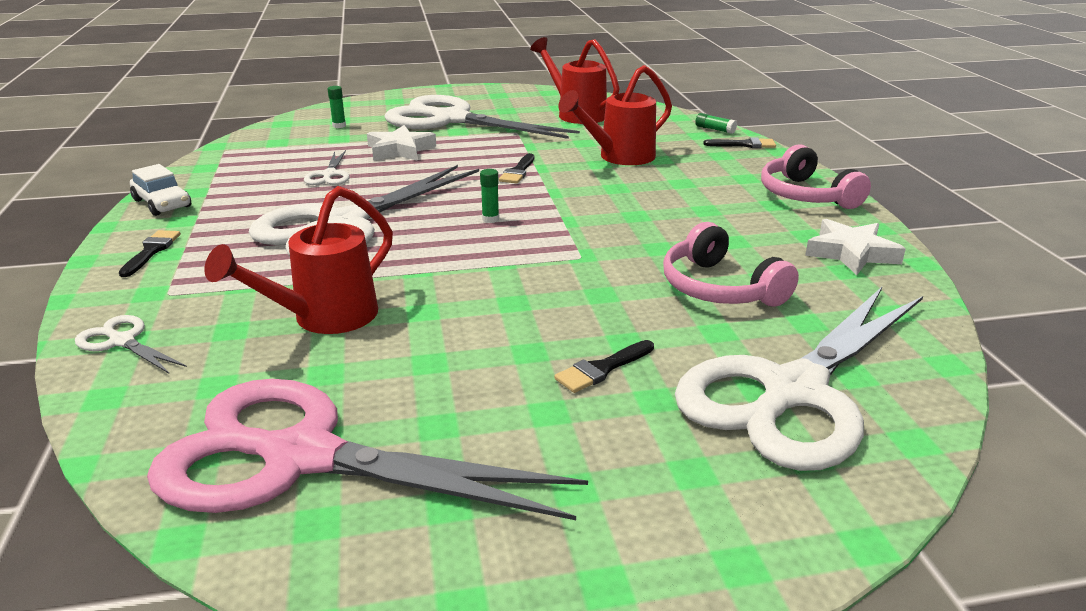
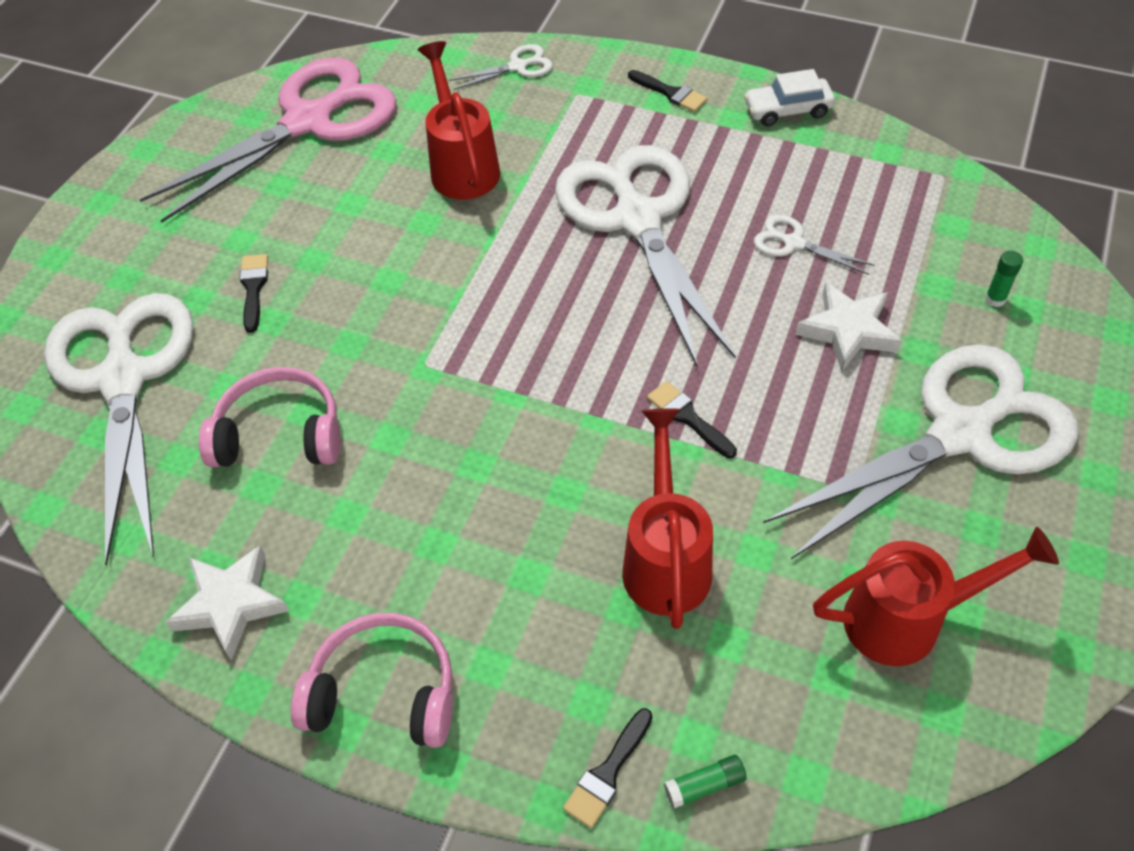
camera: 125 degrees right, 25 degrees up
green glue stick [480,169,499,223] -> none

